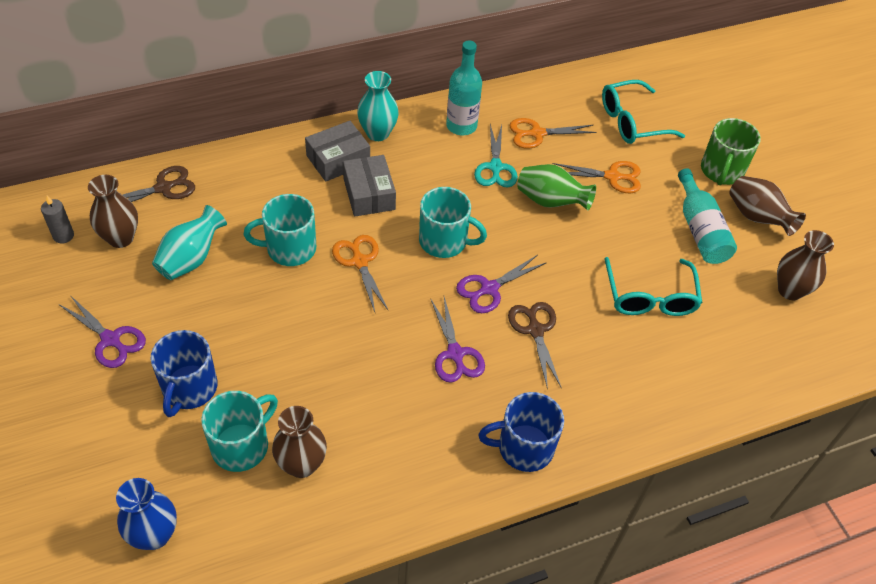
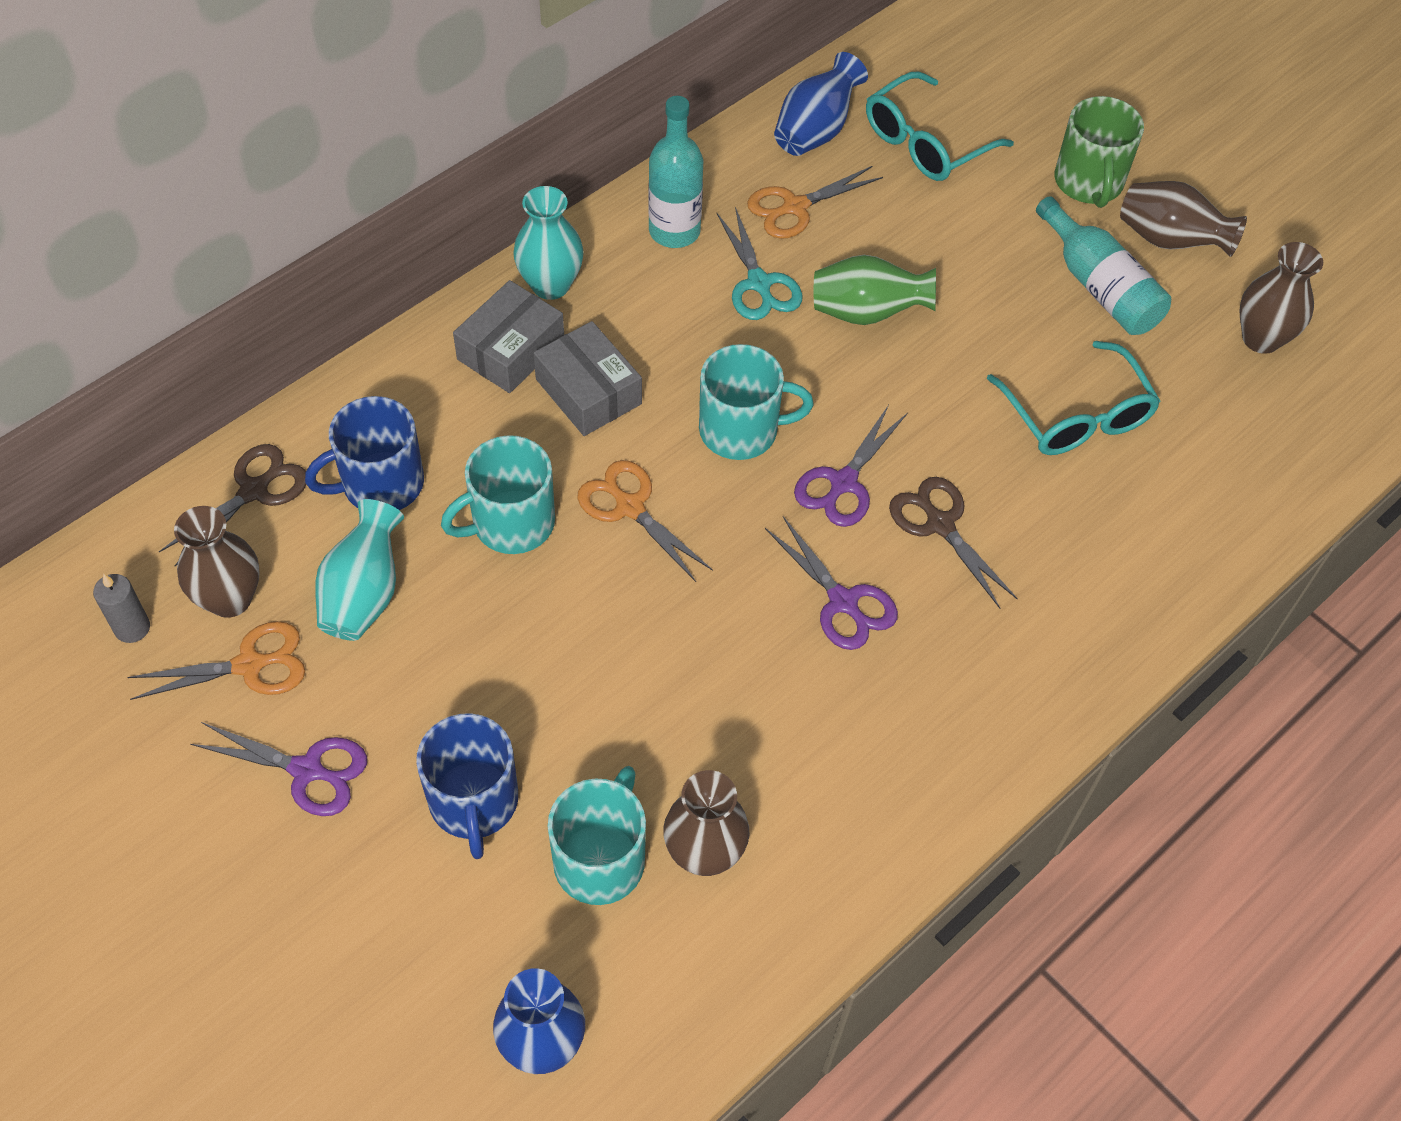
camera: 20 degrees left, 5 degrees up
blue mug [478,392,564,472] -> blue mug moved to [305,396,424,510]
orange scissors [552,161,641,193] -> orange scissors moved to [127,621,305,700]
none -> blue vase [774,52,868,156]

